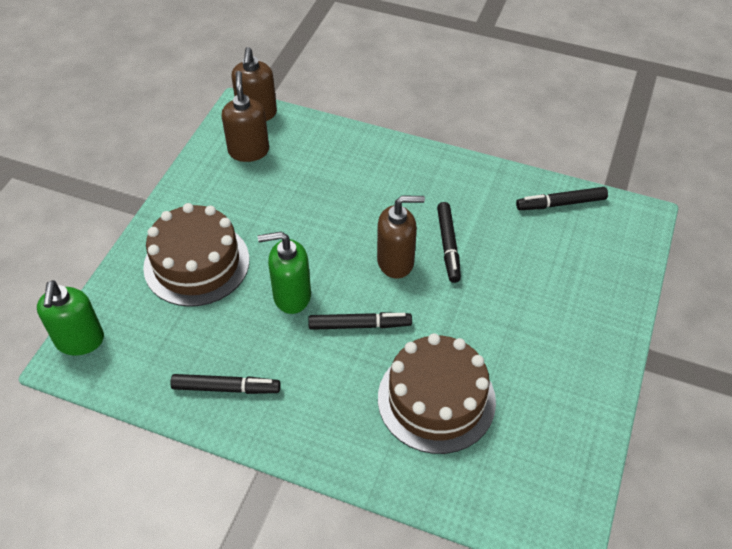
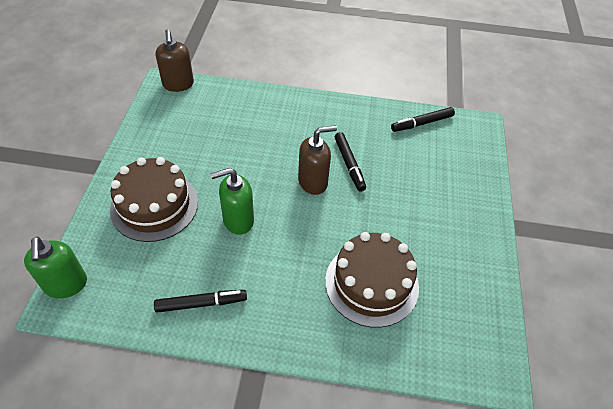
camera: 15 degrees left, 0 degrees up
brown soap dispenser [222,71,269,162] -> none
black marker [308,312,412,330] -> none

